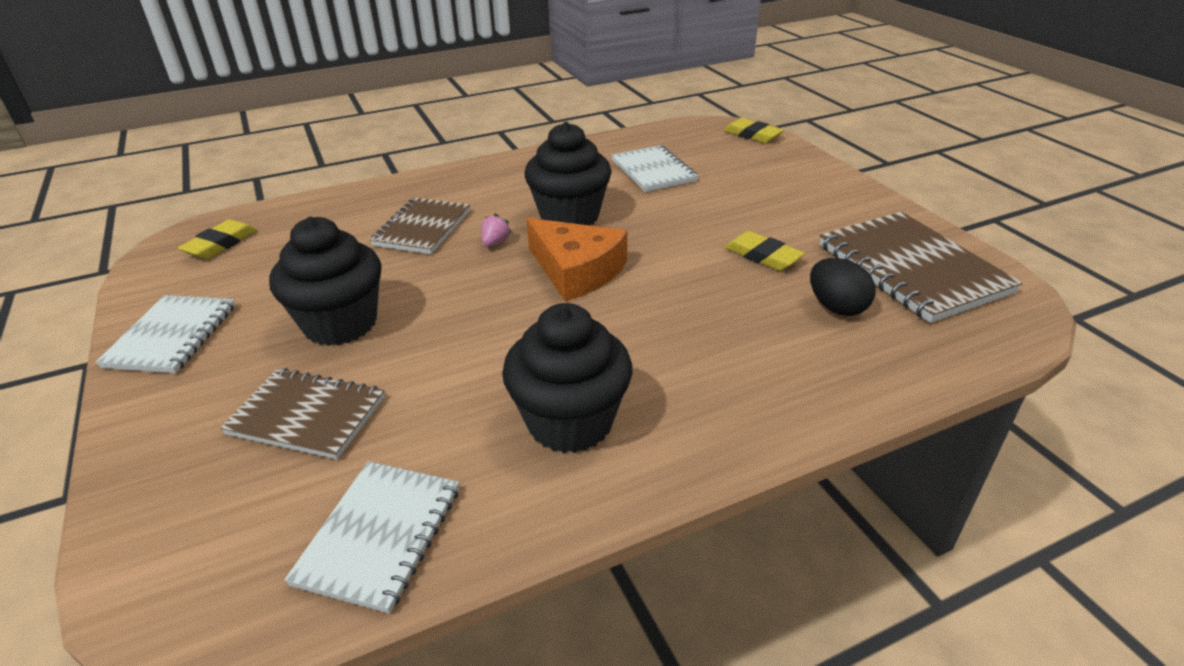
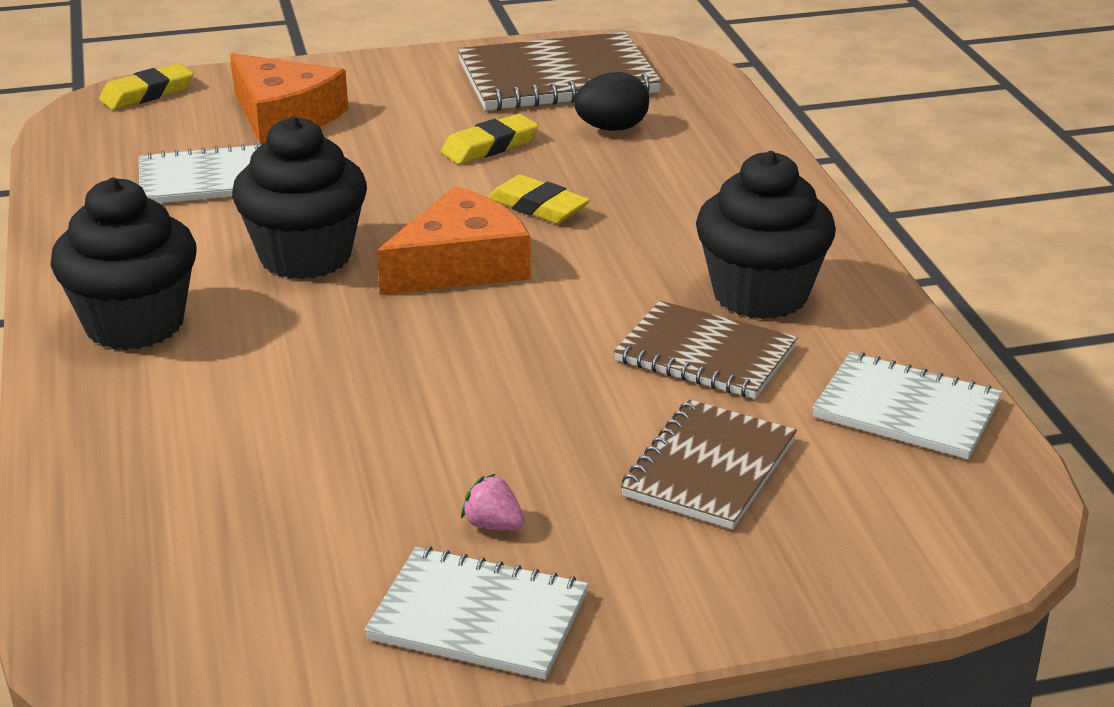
camera: 80 degrees left, 5 degrees down
yellow eraser [178,219,257,259] -> yellow eraser moved to [488,175,590,224]
black cupcake [269,217,382,346] -> black cupcake moved to [51,178,197,350]
brown notebook [370,197,470,254] -> brown notebook moved to [614,301,798,399]
pink strawberry [481,214,512,247] -> pink strawberry moved to [461,474,525,531]
none -> orange cheese [230,53,348,144]

